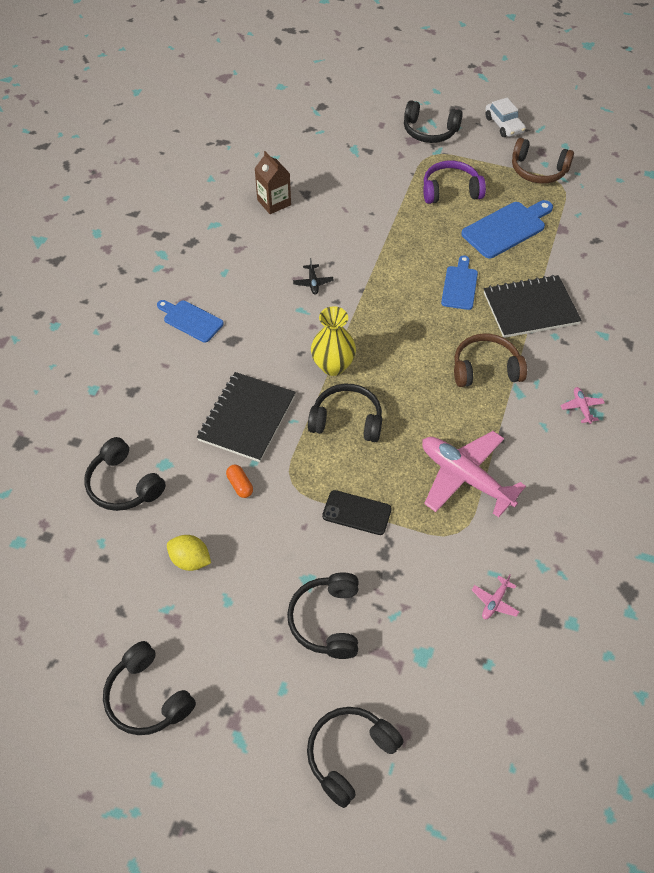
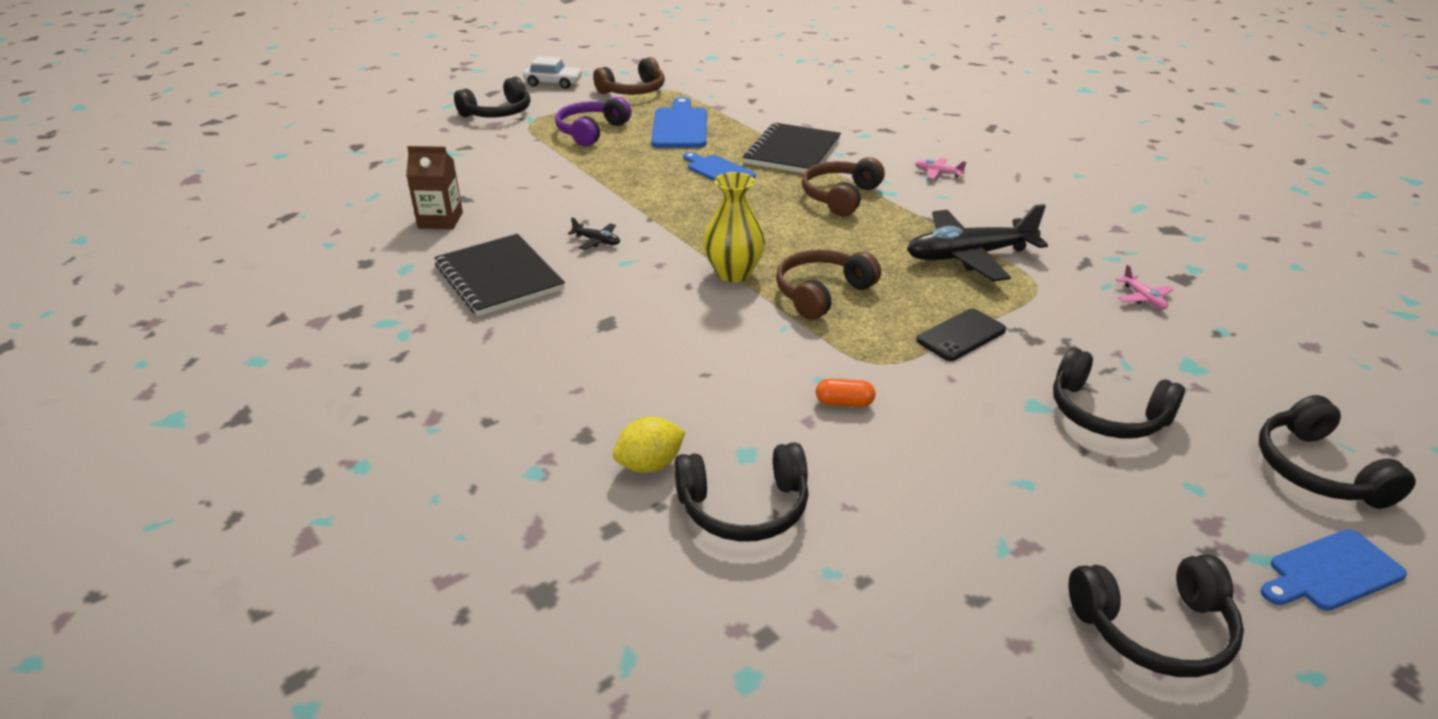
camera: 55 degrees left, 20 degrees down
blue cutting board [157,300,224,342] -> blue cutting board moved to [1260,529,1407,611]
yellow lemon [167,535,211,571] -> yellow lemon moved to [613,417,686,473]
black notebook [197,372,296,462] -> black notebook moved to [434,234,565,316]
black headphones [308,383,382,442] -> brown headphones [776,249,881,320]
pink plane [422,431,526,517] -> black plane [907,204,1048,282]

